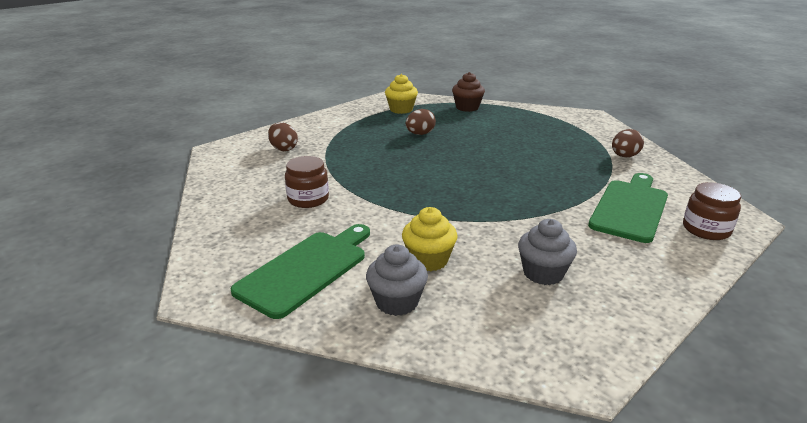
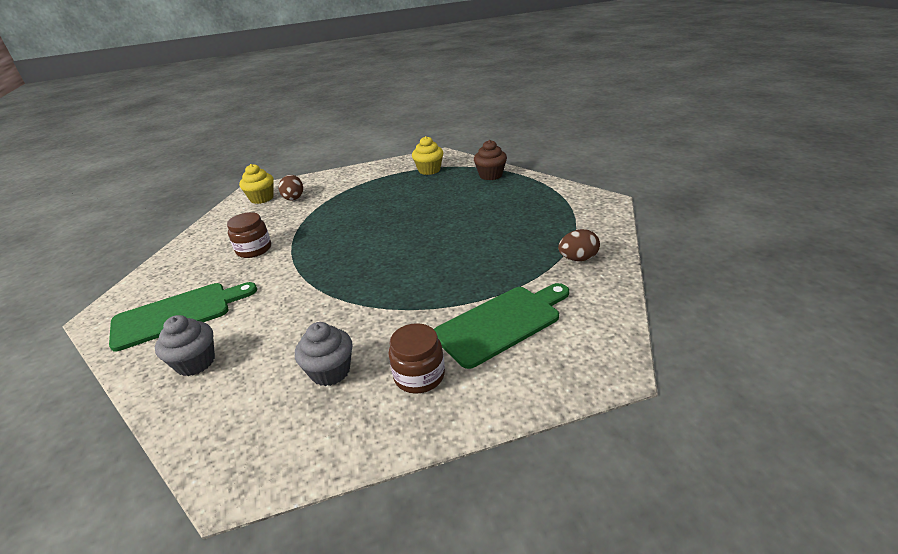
camera: 30 degrees right, 5 degrees up
yellow cupcake [402,207,458,271] -> yellow cupcake moved to [239,164,274,204]
brown egg [406,109,436,135] -> none
brown jar [683,182,741,240] -> brown jar moved to [388,323,445,394]

